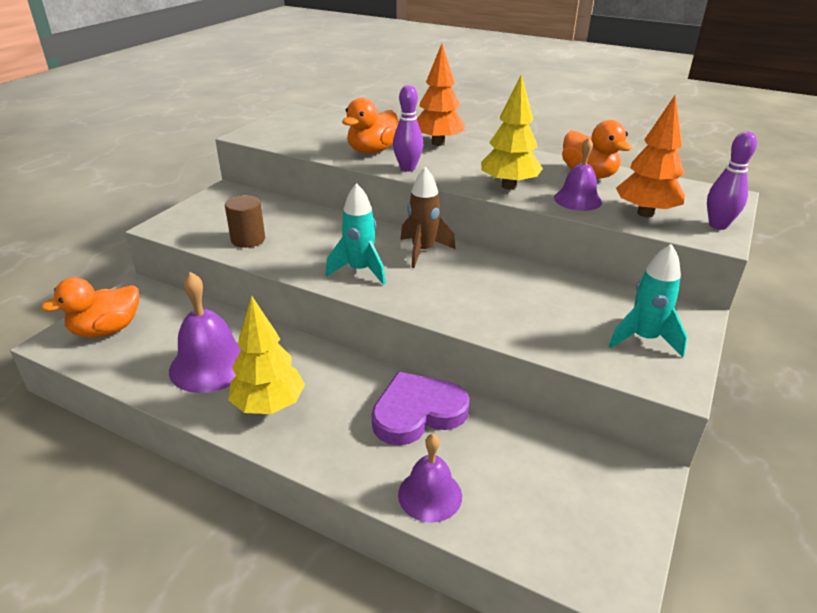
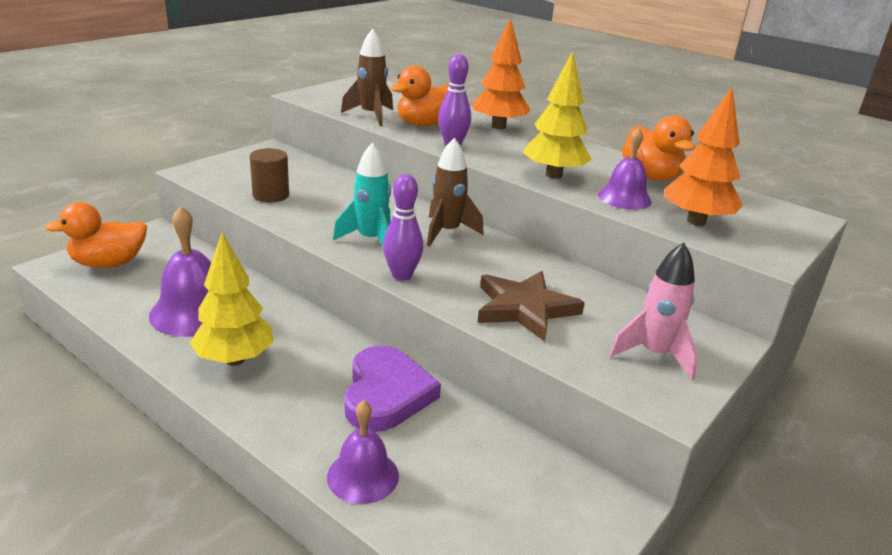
camera: 10 degrees right, 5 degrees down
purple heart [372,372,470,446] -> purple heart turned 105 degrees clockwise [344,346,441,432]
turquoise rocket [609,244,687,357] -> pink rocket [609,242,698,380]
purple bowling pin [707,131,757,230] -> purple bowling pin moved to [383,174,423,281]
none -> brown rocket [341,29,393,126]
none -> brown star [477,271,585,342]

